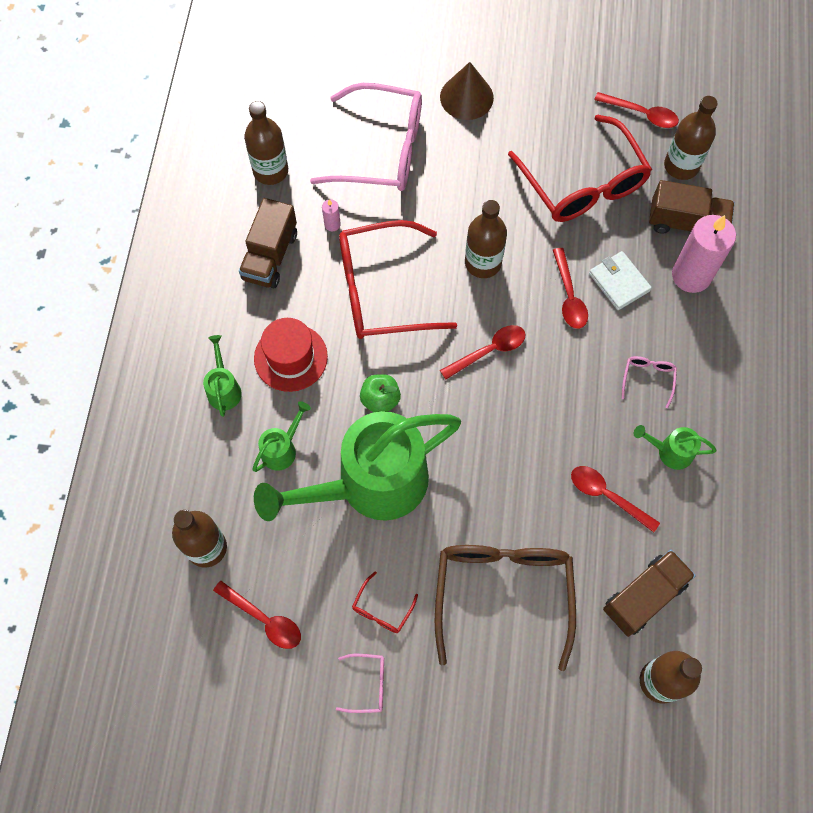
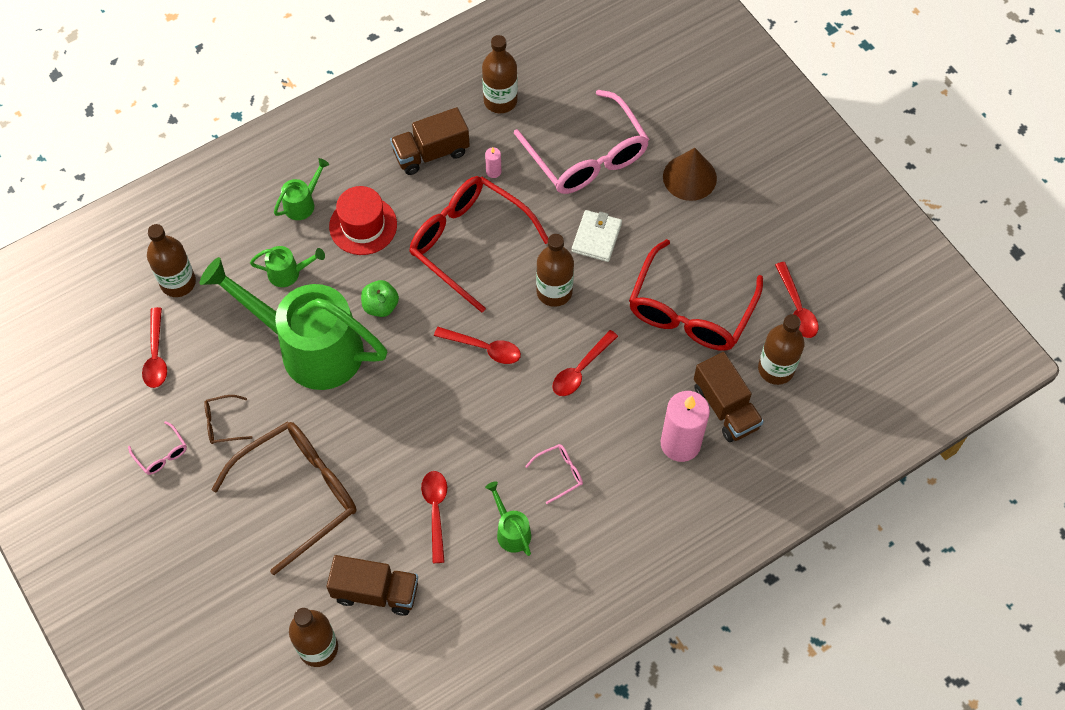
camera: 50 degrees right, 5 degrees down
red glasses [352,571,418,633] -> brown glasses [204,395,253,444]
white wallet [589,251,652,310] -> white wallet moved to [572,210,622,262]

